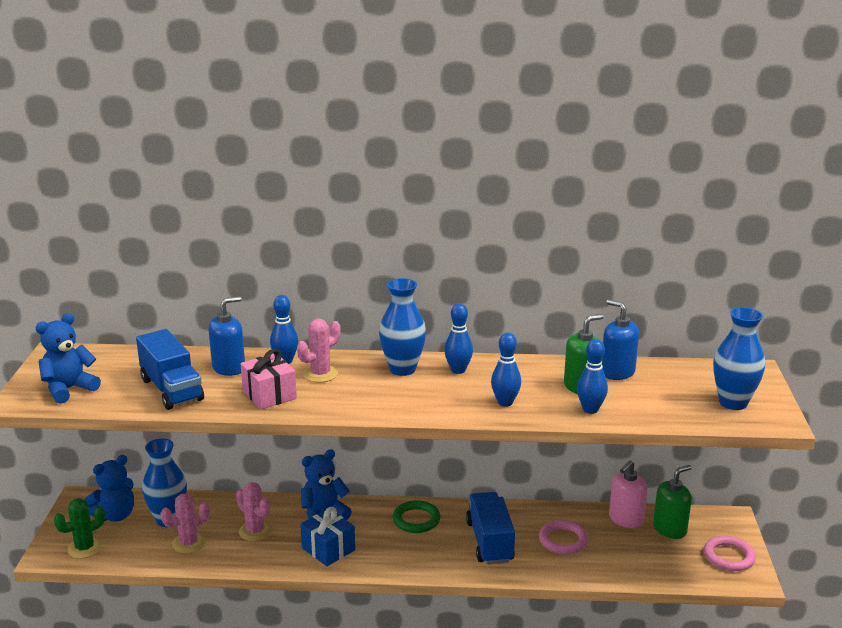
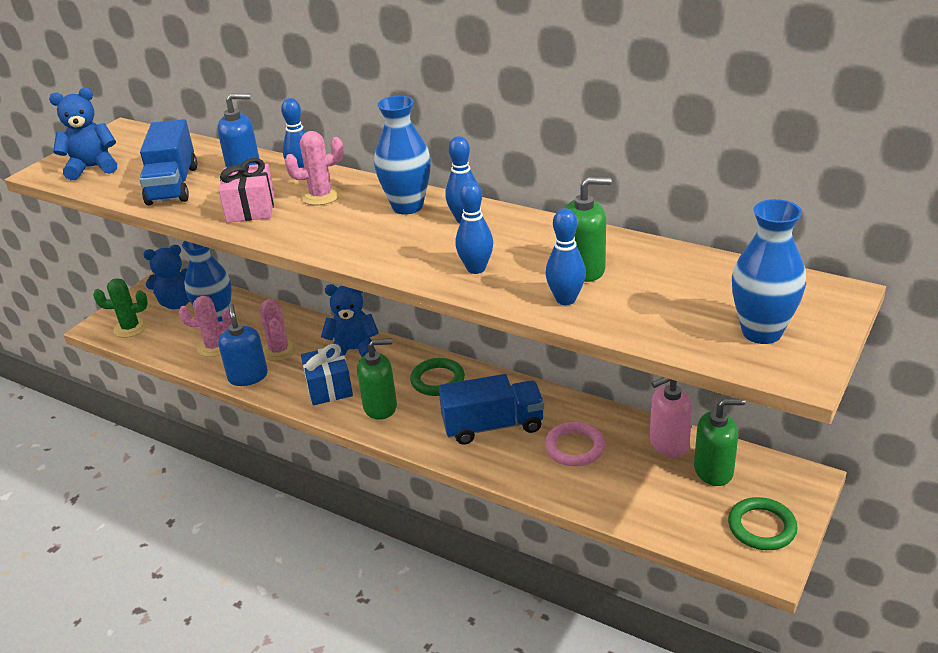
camera: 30 degrees right, 10 degrees up
blue truck [466,492,515,565] -> blue truck turned 60 degrees clockwise [439,374,544,445]
blue soap dispenser [602,299,639,380] -> blue soap dispenser moved to [218,304,268,386]
pink ring [704,536,756,571] -> green ring [728,497,798,550]
none -> green soap dispenser [357,338,397,420]

